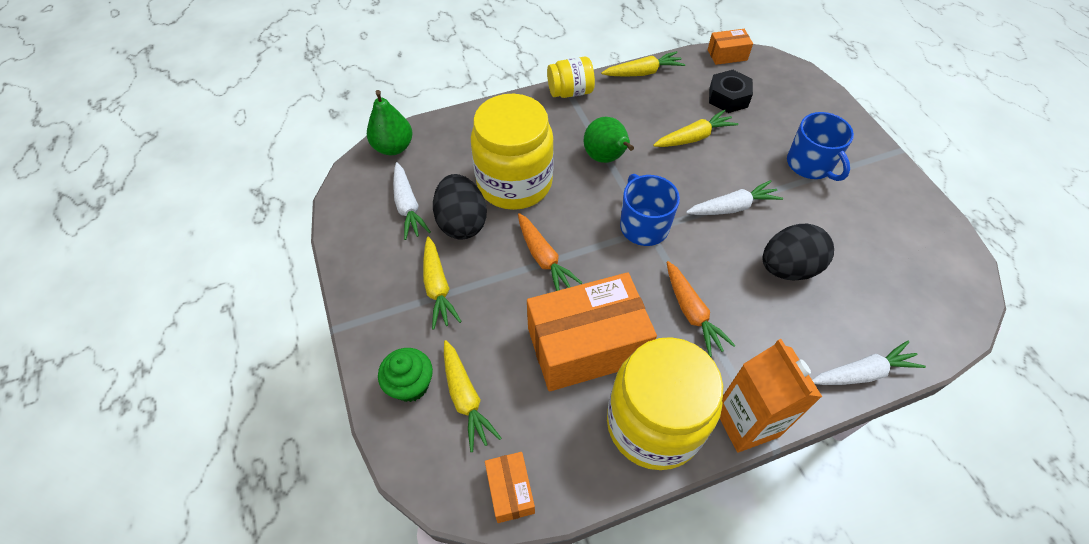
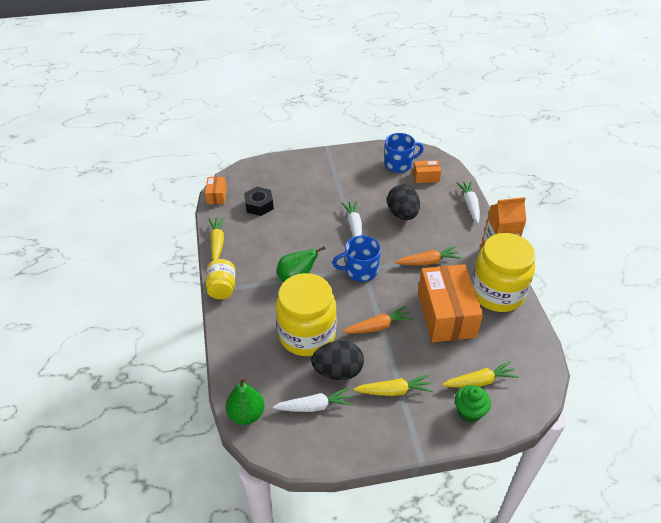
camera: 80 degrees left, 10 degrees down
orange box [485,452,535,523] -> orange box moved to [413,160,441,183]
yellow carrot [653,109,738,147] -> none
blue mug [787,112,854,181] -> blue mug moved to [384,133,424,173]

